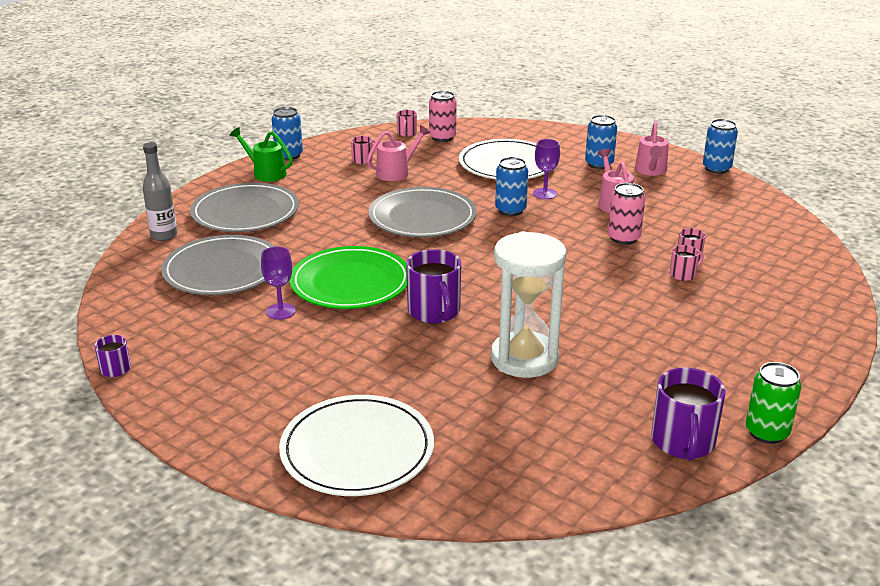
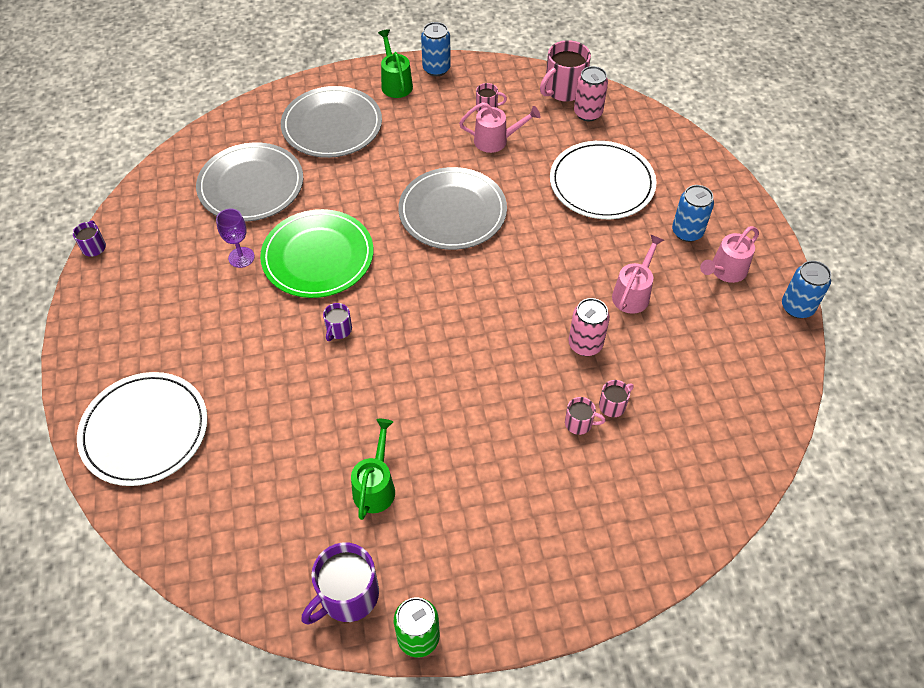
camera: 40 degrees right, 25 degrees up
grey bottle [142,142,177,241] -> none
pink mug [397,110,417,137] -> pink mug [540,40,591,101], size x1.93
purple mug [406,249,461,323] -> purple mug [323,303,352,341], size x0.52
white hourglass [491,231,567,378] -> none
blue can [495,157,528,216] -> none
purple goblet [533,139,560,199] -> none
none -> green watering can [351,419,395,520]

